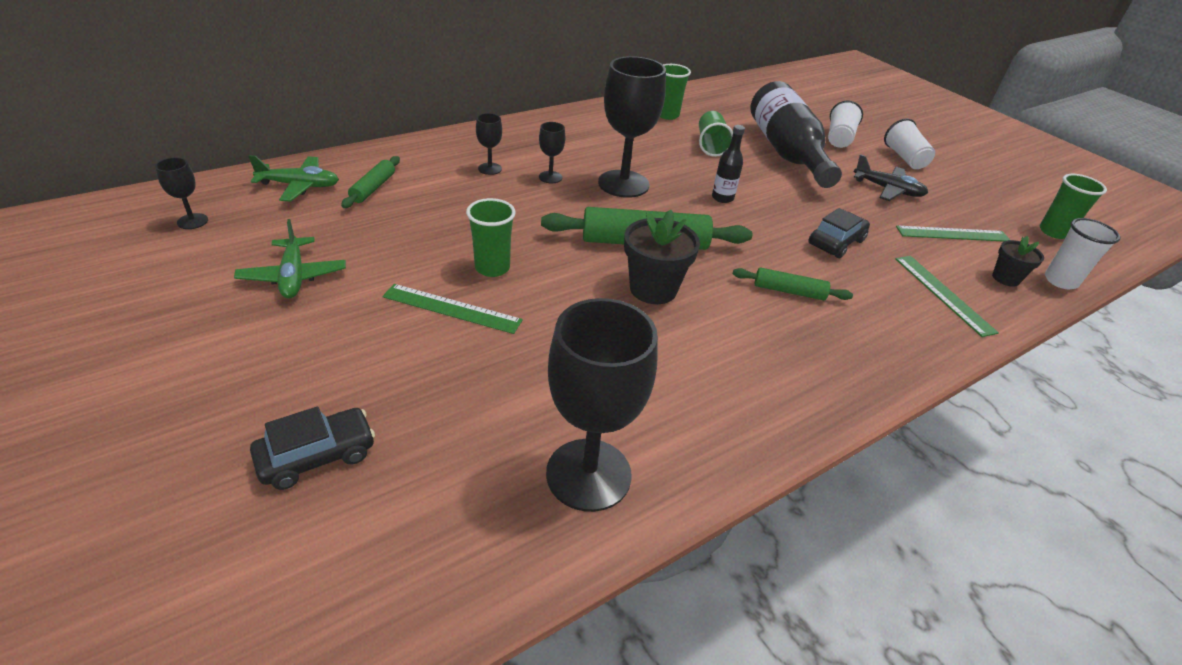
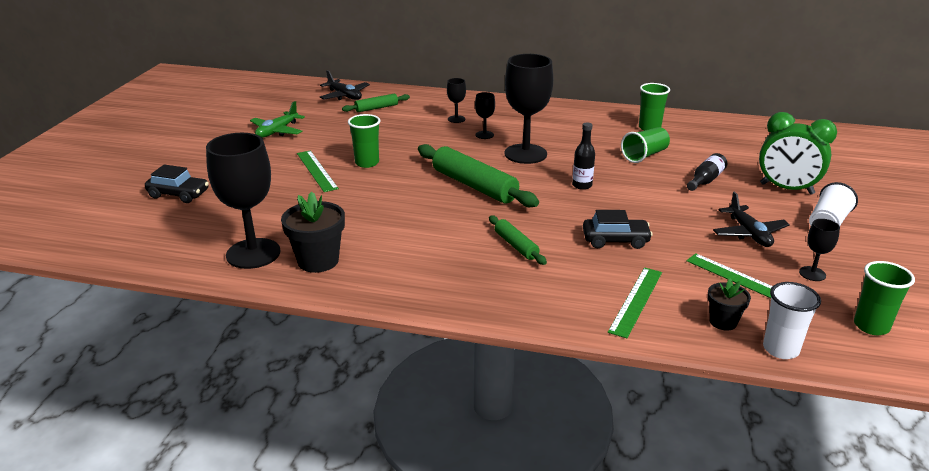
camera: 50 degrees right, 10 degrees down
black goblet [155,157,208,229] -> black goblet moved to [799,219,840,281]
green plane [248,155,339,201] -> black plane [320,70,370,100]
black flower pot [624,210,700,304] -> black flower pot moved to [281,191,345,273]
black bottle [751,81,842,188] -> black bottle [687,153,727,191], size x0.43
white cup [828,101,863,148] -> green clock [759,112,837,195]

